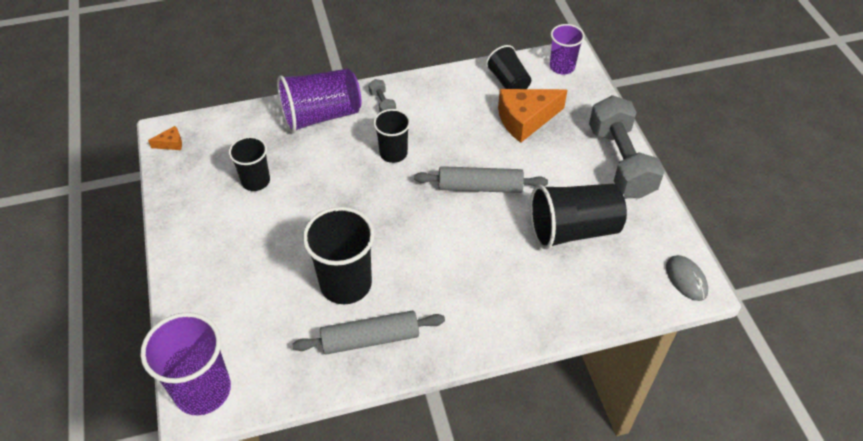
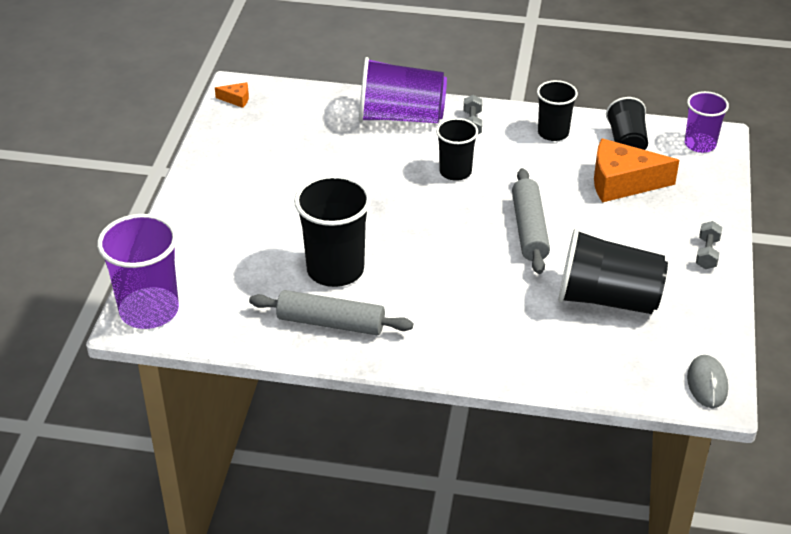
camera: 25 degrees right, 10 degrees down
black cup [229,136,270,191] -> black cup moved to [537,80,578,141]
grey rolling pin [414,166,548,193] -> grey rolling pin turned 60 degrees clockwise [512,168,550,274]
grey dumbbell [589,95,665,199] -> grey dumbbell [696,221,722,269], size x0.41

